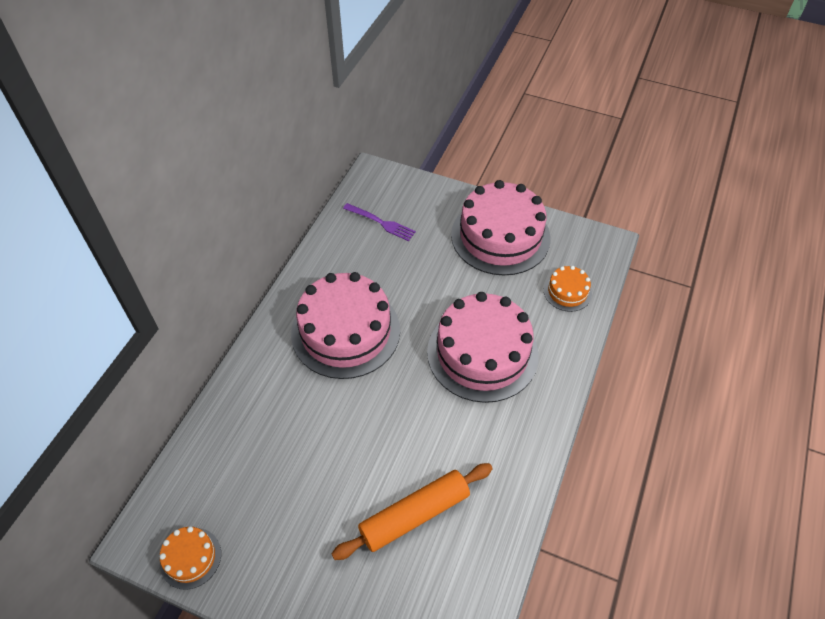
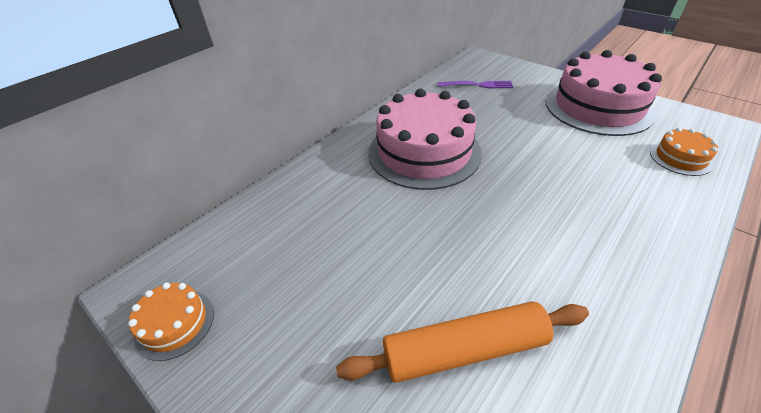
camera: 20 degrees right, 10 degrees down
purple fork [343,203,416,241] -> purple fork turned 45 degrees counterclockwise [438,81,513,88]
pink cake [427,292,539,403] -> none

